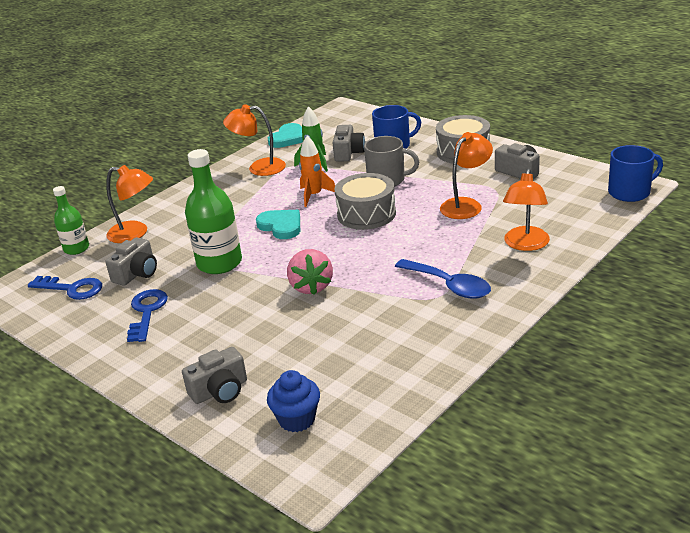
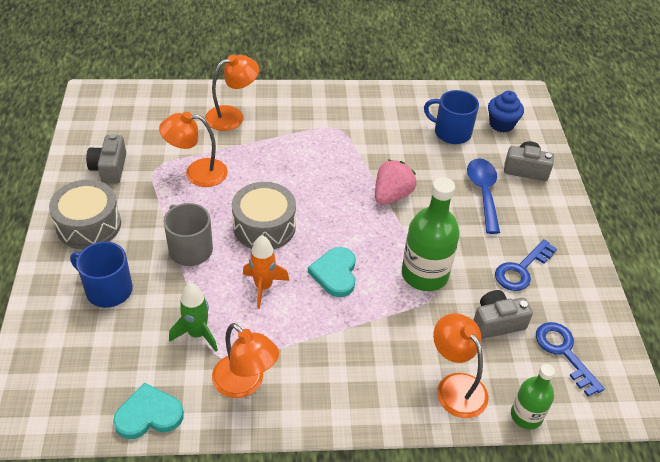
camera: 140 degrees left, 15 degrees up
grey camera [333,125,365,162] -> none
blue spoon [395,259,491,299] -> blue spoon moved to [467,158,500,234]
blue mug [608,145,663,202] -> blue mug moved to [424,90,479,144]

